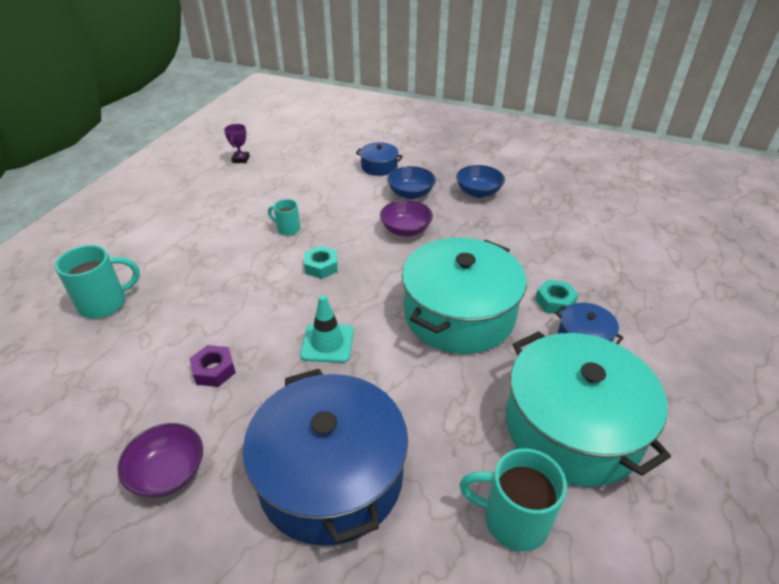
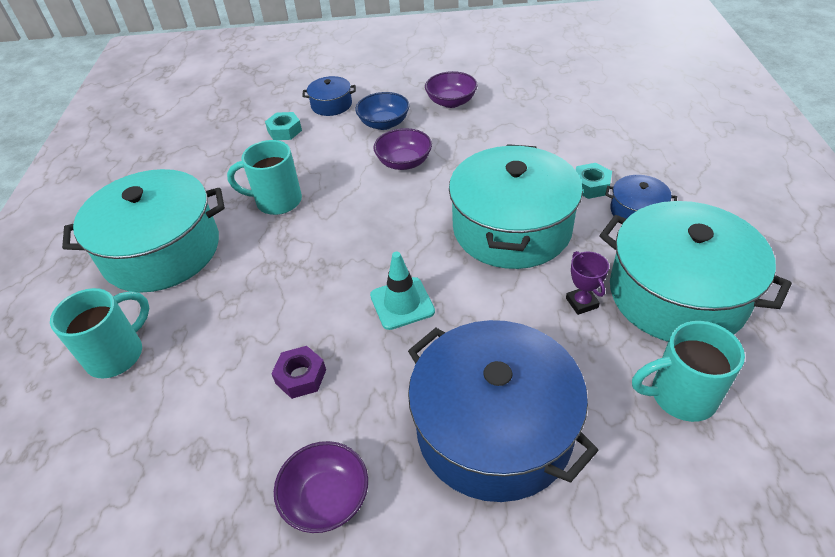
camera: 20 degrees left, 5 degrees up
purple trophy [224,124,249,163] -> purple trophy moved to [566,251,609,315]
turquoise mug [268,199,300,236] -> turquoise mug [227,140,302,215], size x1.72
turquoise nut [304,246,338,279] -> turquoise nut moved to [265,112,302,140]
blue bowl [456,165,505,198] -> purple bowl [425,71,478,108]
none -> turquoise pot [62,169,225,293]

